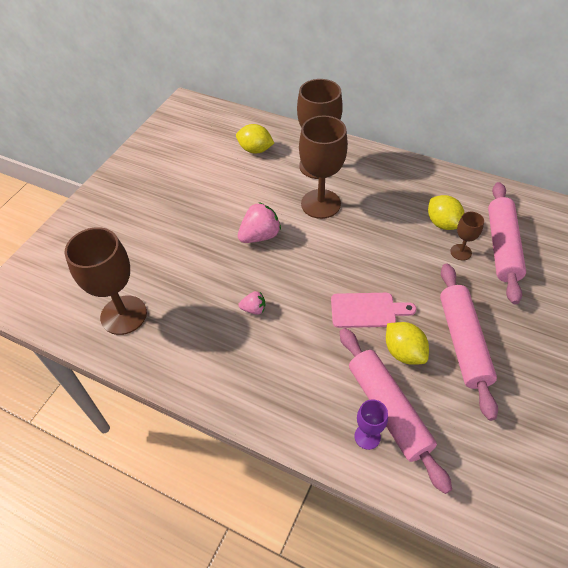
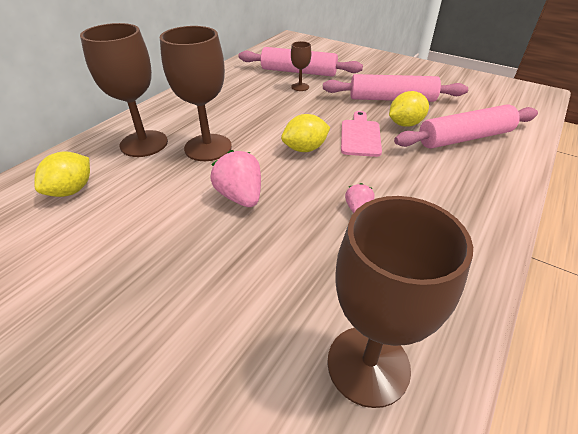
camera: 85 degrees left, 10 degrees down
purple goblet [354,400,388,450] -> none
yellow lemon [428,195,464,230] -> yellow lemon moved to [281,114,330,152]

